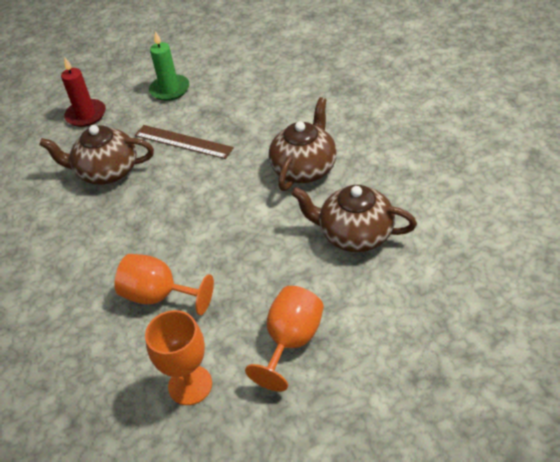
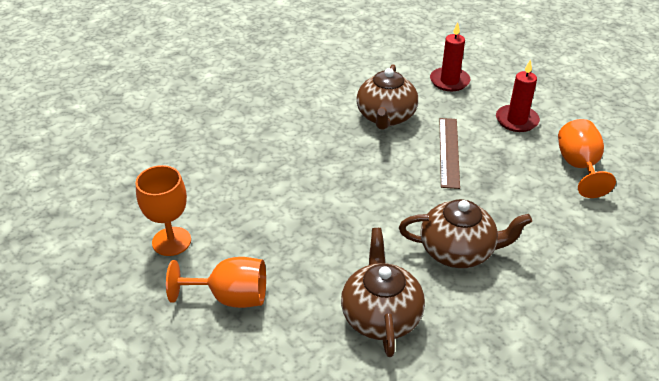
camera: 65 degrees right, 5 degrees down
brown teapot [39,125,154,185] -> brown teapot turned 150 degrees counterclockwise [356,64,418,130]
orange goblet [114,254,214,315] -> orange goblet moved to [558,119,616,198]
green candle [149,31,189,101] -> red candle [496,59,540,132]

